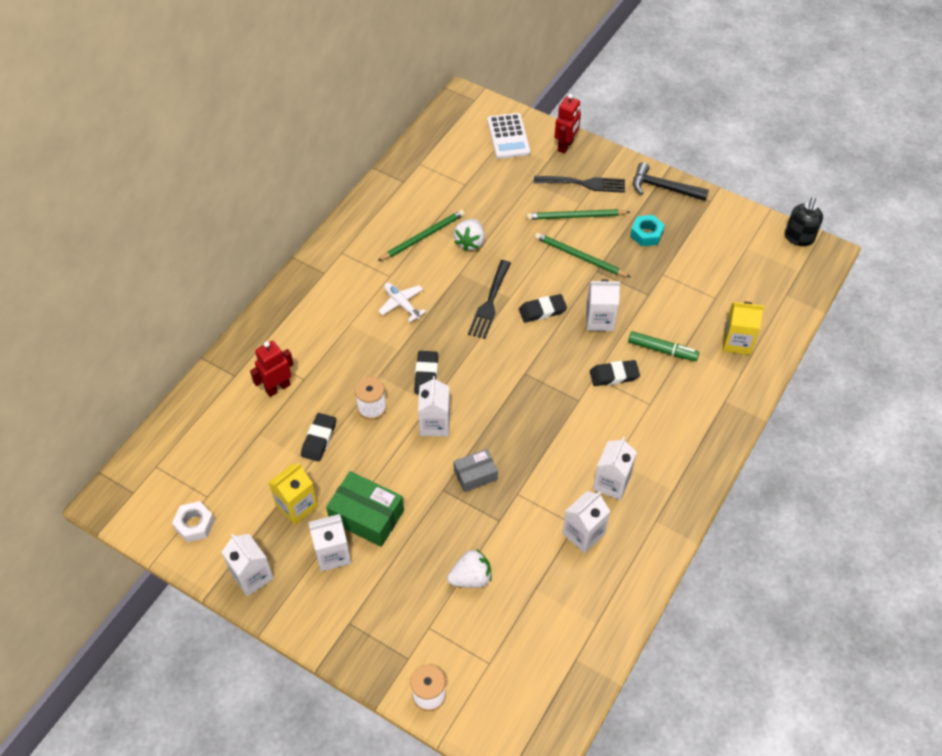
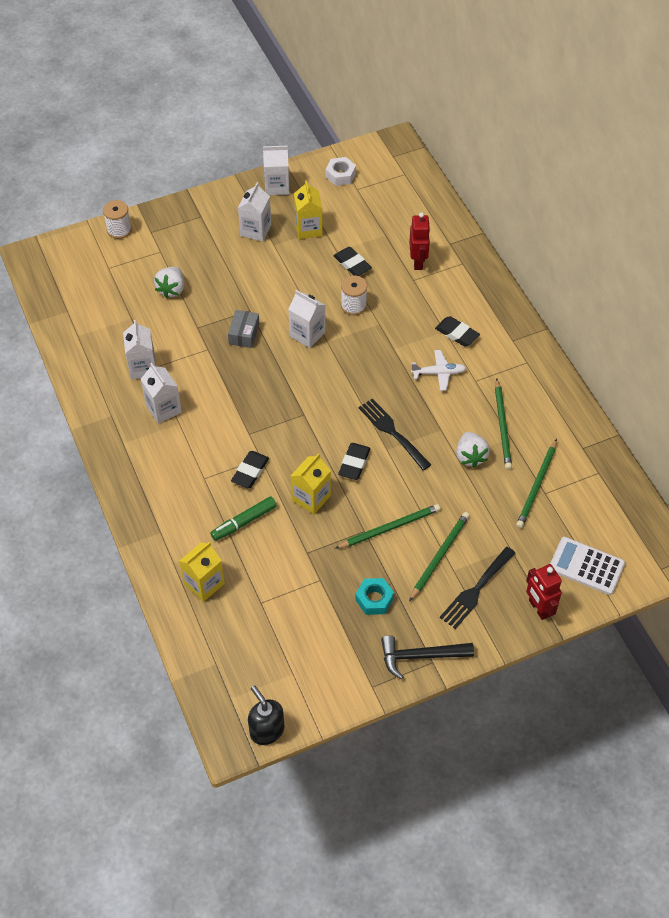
camera: 125 degrees right, 0 degrees up
green box [326,471,404,547] -> none
black eraser [414,351,438,394] -> black eraser moved to [435,316,480,347]
white strawberry [454,219,485,251] -> white strawberry turned 150 degrees counterclockwise [456,432,490,468]
white carton [586,280,620,331] -> yellow carton [291,453,331,514]
black hammer [633,162,709,201] -> black hammer turned 150 degrees counterclockwise [381,635,474,679]
none -> green pencil [516,439,557,528]

